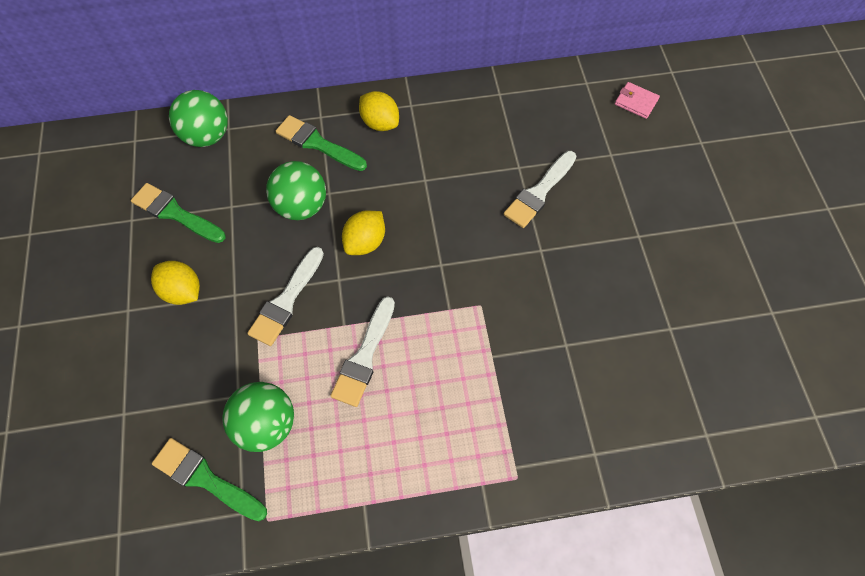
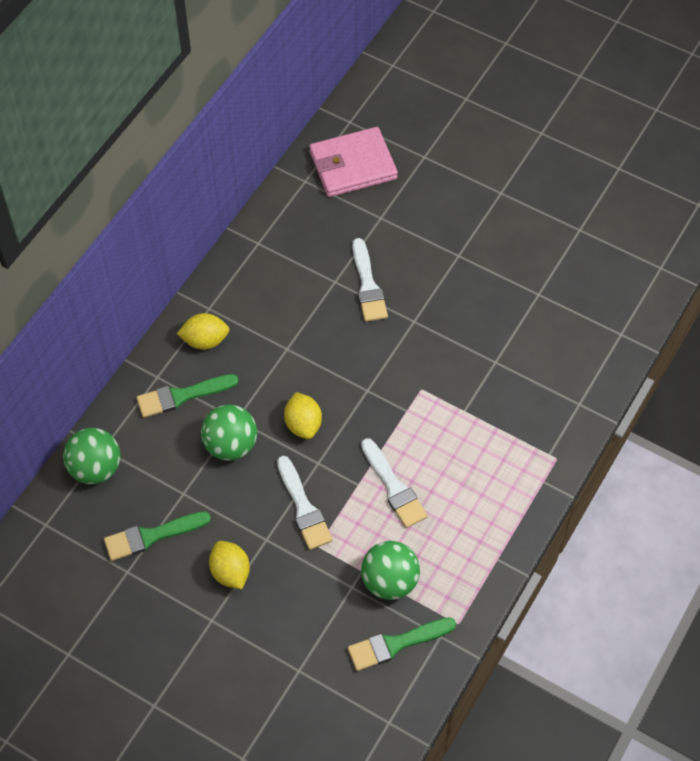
camera: 50 degrees left, 5 degrees down
yellow lemon [151,261,200,305] -> yellow lemon turned 75 degrees clockwise [209,541,250,589]
pink wallet [615,82,660,119] -> pink wallet [309,127,398,197], size x2.17

